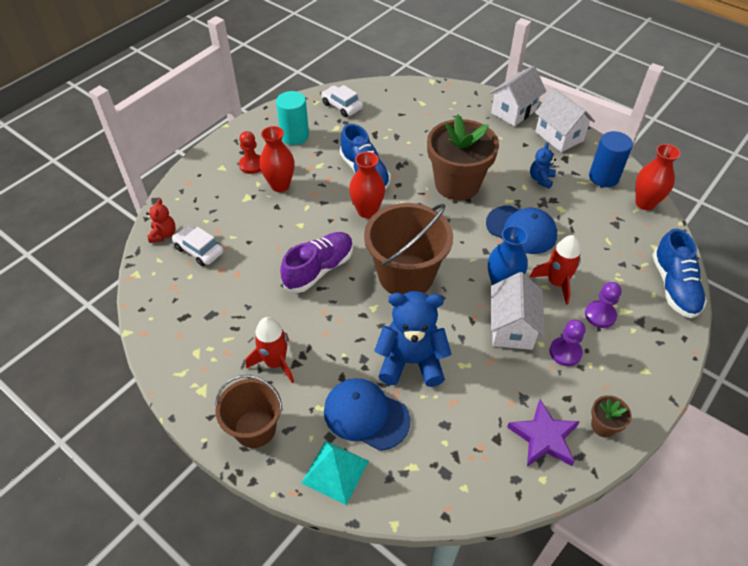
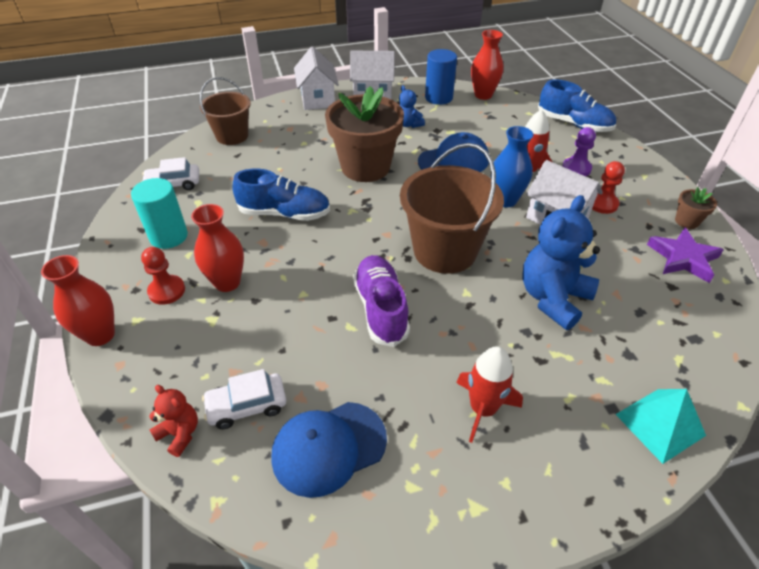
camera: 55 degrees left, 5 degrees down
brown bucket [215,375,282,448] -> brown bucket moved to [200,77,251,145]
blue cap [324,378,410,451] -> blue cap moved to [271,402,387,498]
red vase [349,152,385,218] -> red vase moved to [41,255,115,346]
purple pawn [549,320,586,366] -> red pawn [592,161,625,214]

